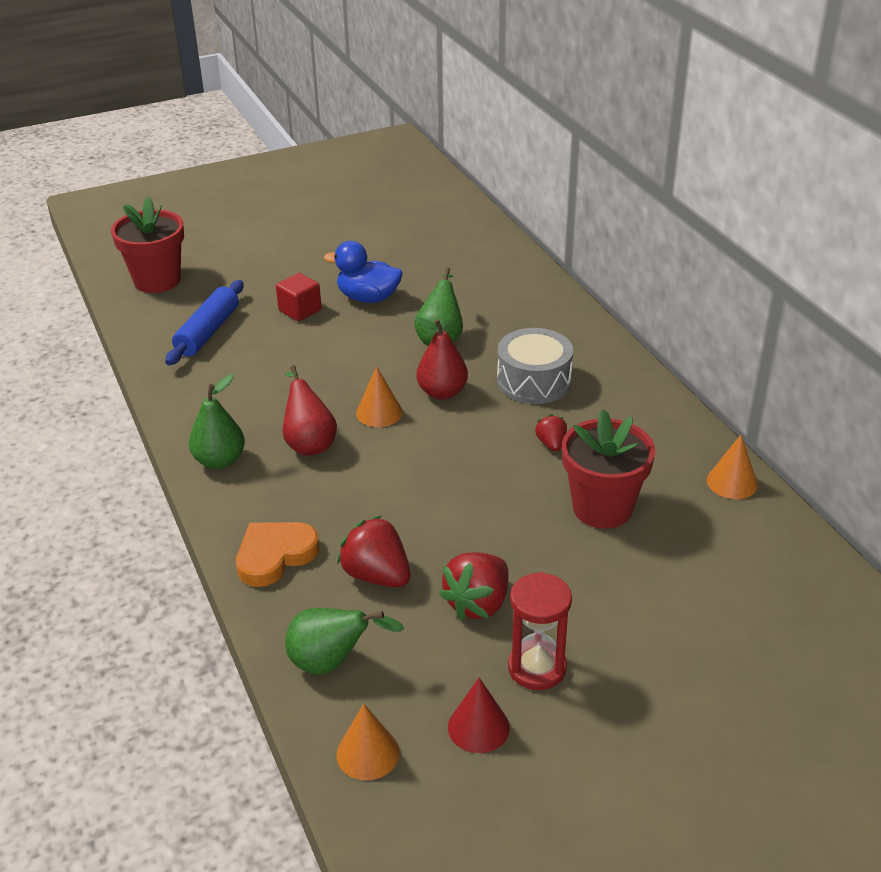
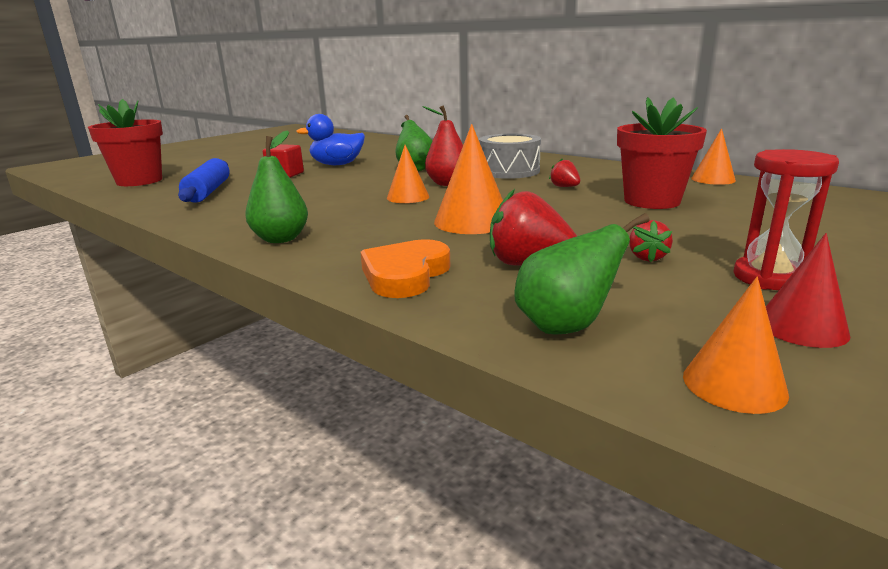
camera: 25 degrees left, 15 degrees down
red pear [283,365,337,456] -> none
red strawberry [439,552,508,620] -> red strawberry [629,220,673,262], size x0.55
none -> orange cone [434,124,503,234]

